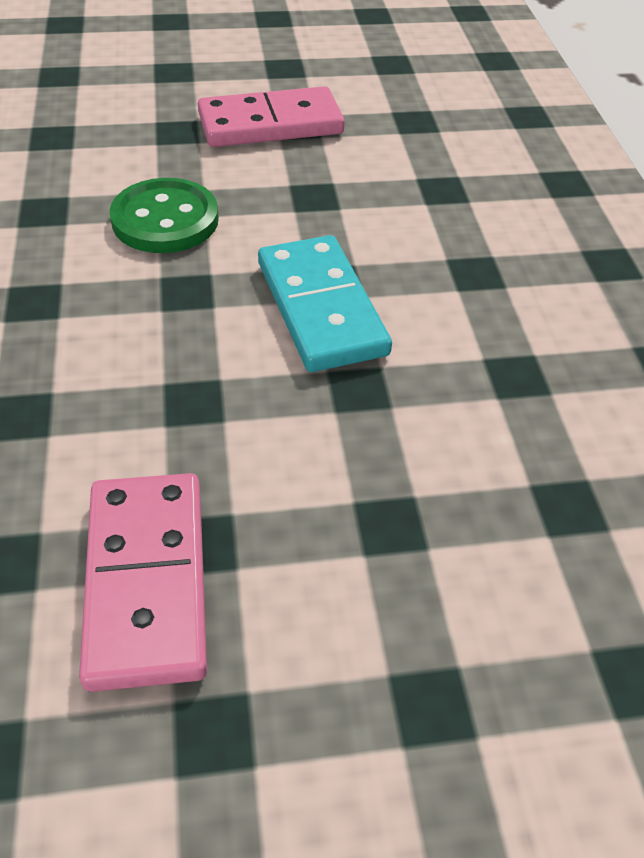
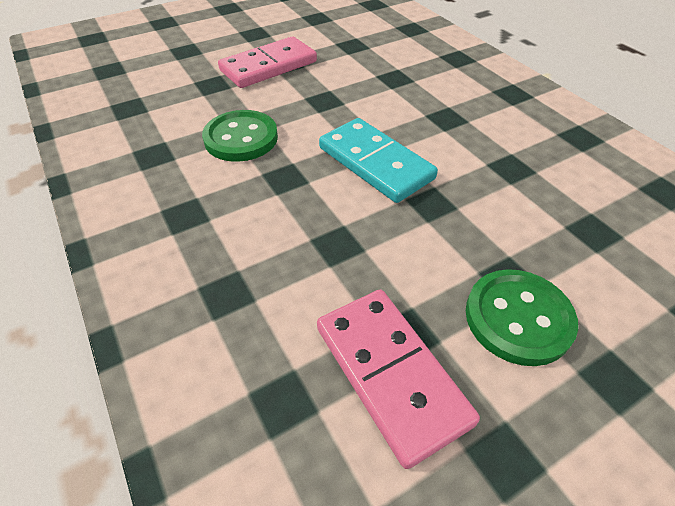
camera: 20 degrees left, 0 degrees up
none -> green button [466,269,578,366]

